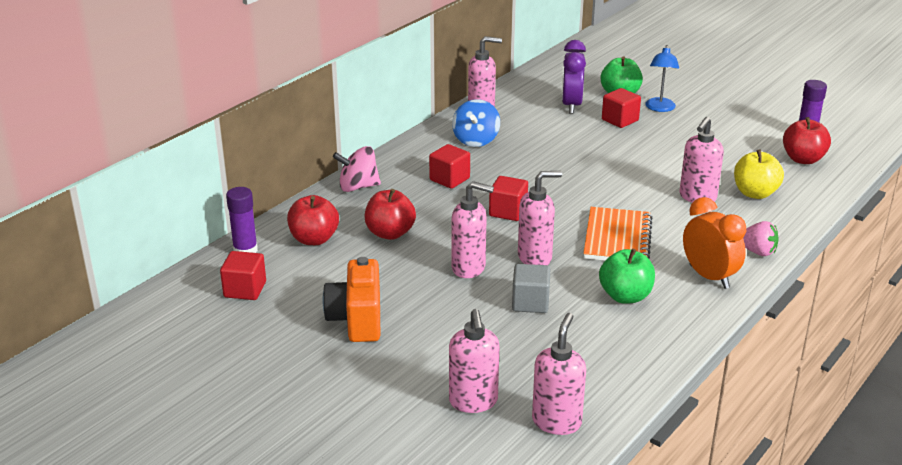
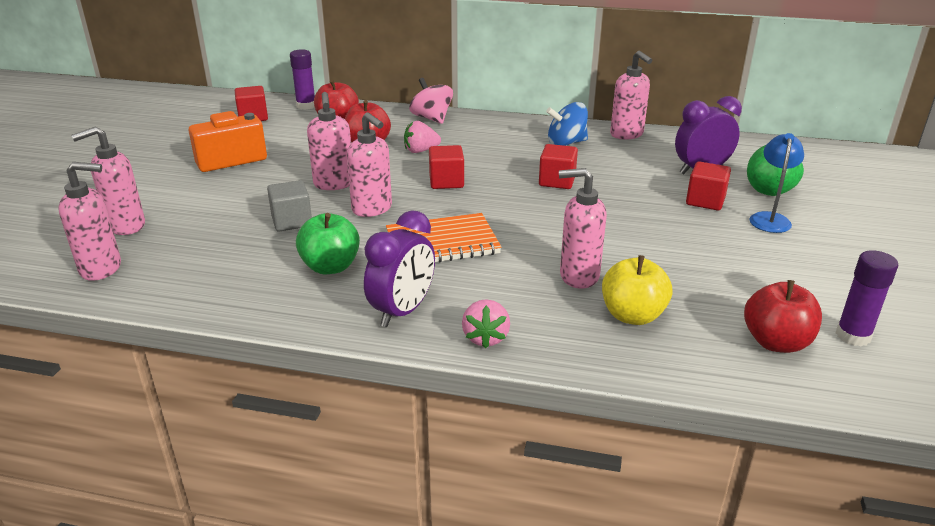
camera: 65 degrees right, 0 degrees up
red cube [429,144,470,189] -> red cube moved to [539,144,578,189]
blue lamp [645,45,679,112] -> blue lamp turned 120 degrees clockwise [749,133,804,233]
orange clock [683,197,746,289] -> purple clock [364,210,435,327]
none -> pink strawberry [404,121,441,153]

